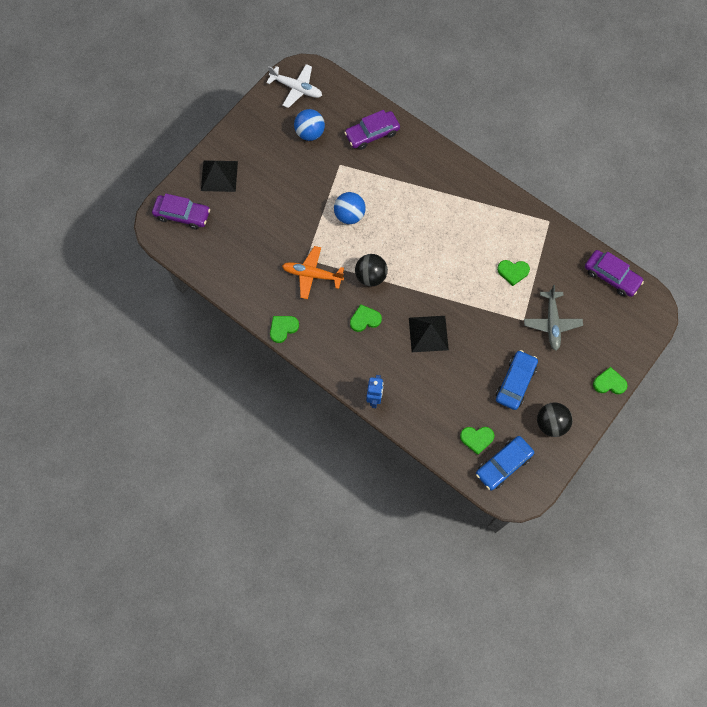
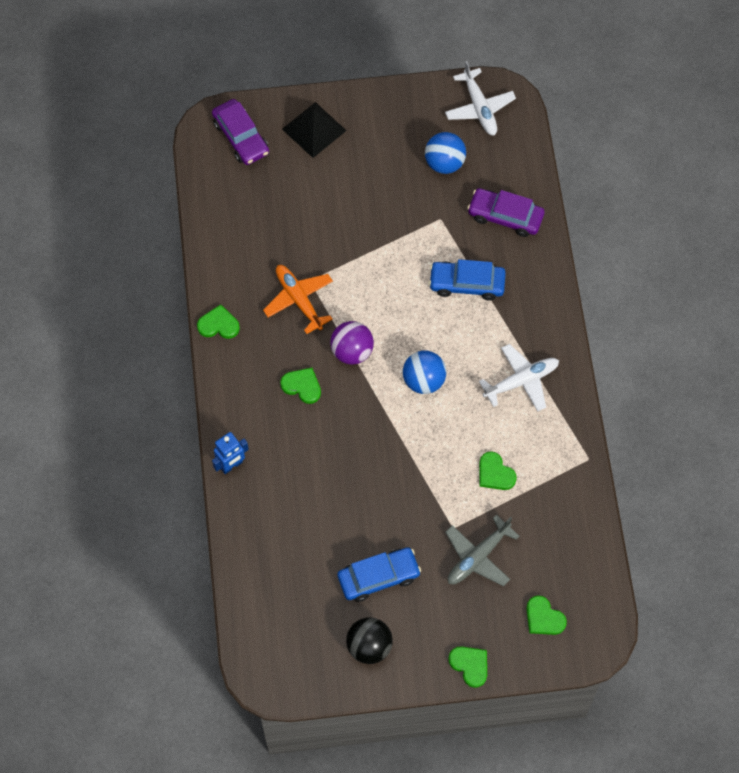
camera: 45 degrees right, 5 degrees down
blue ball [334,192,366,224] -> blue ball moved to [403,350,446,394]
black ball [355,254,388,287] -> purple ball [330,321,374,365]
black pyramid [409,316,449,352] -> none
green heart [460,427,495,455] -> green heart moved to [526,595,567,635]
blue car [476,436,534,490] -> blue car moved to [429,259,506,300]
purple car [585,250,644,297] -> none
none -> white plane [479,344,559,411]

